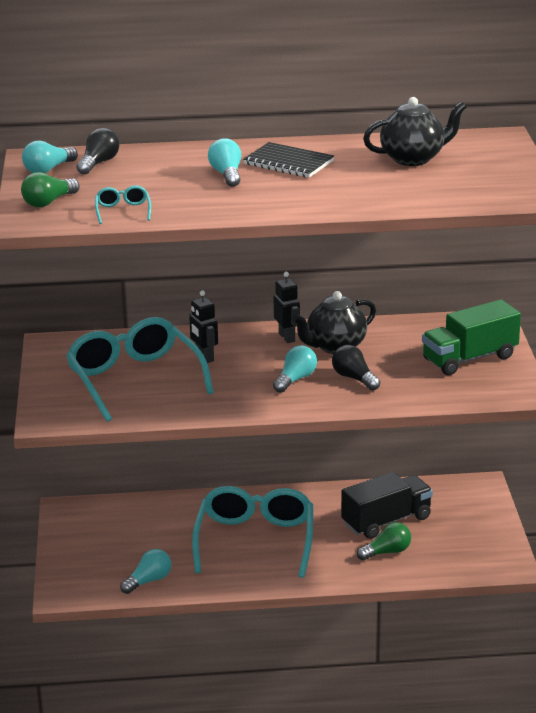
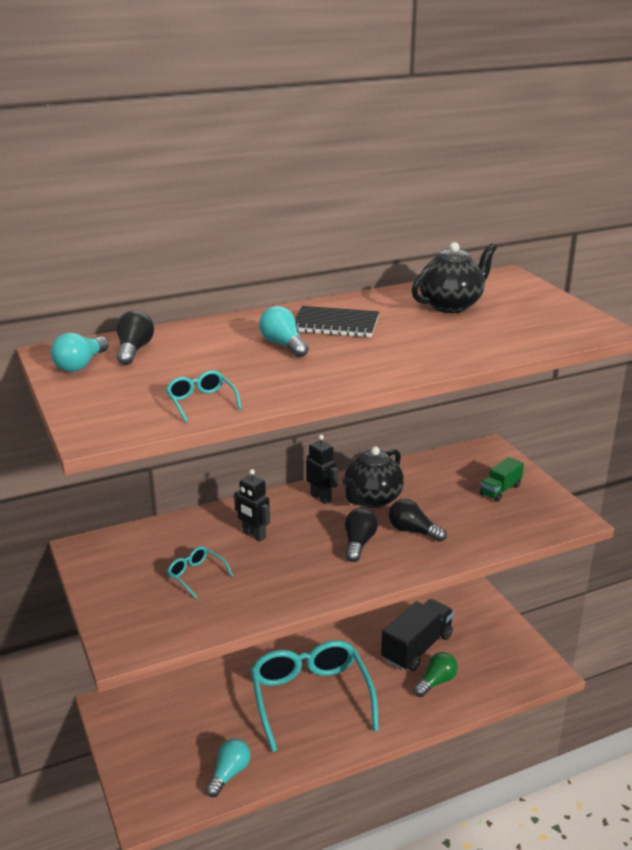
camera: 20 degrees left, 0 degrees up
green light bulb [21,172,79,207] -> none
turquoise glasses [66,317,214,422] -> turquoise glasses [167,546,233,599], size x0.40
turquoise light bulb [273,345,317,393] -> black light bulb [345,508,378,562]
green truck [422,299,521,375] -> green truck [480,457,524,502], size x0.55

